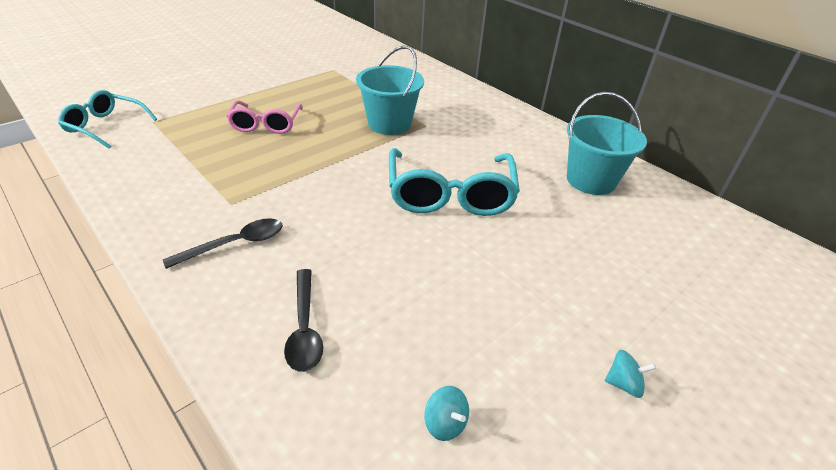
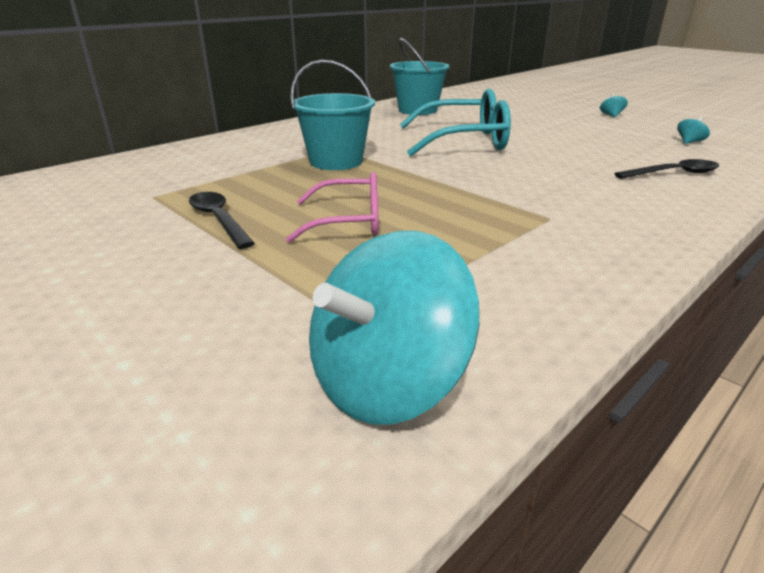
camera: 90 degrees left, 10 degrees down
turquoise glasses [58,90,157,149] -> turquoise spinning top [309,231,479,425]
black spoon [163,218,283,269] -> black spoon moved to [189,192,255,249]

